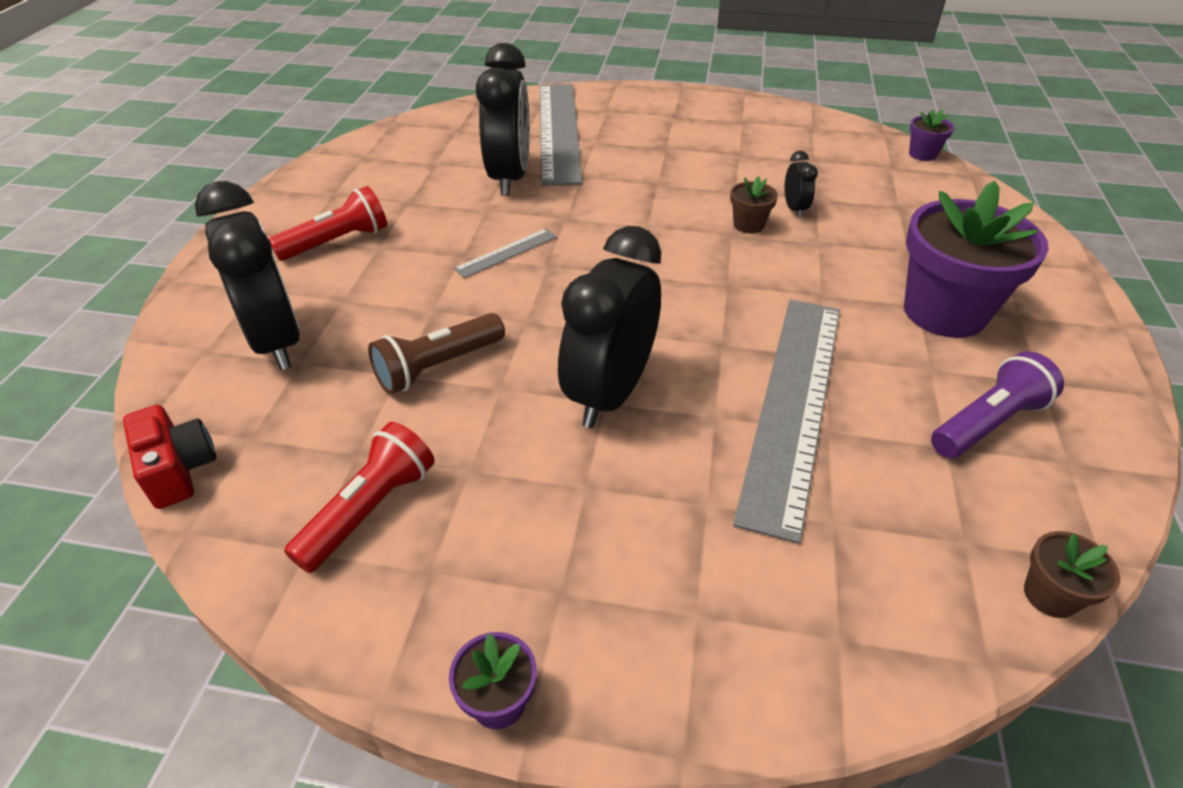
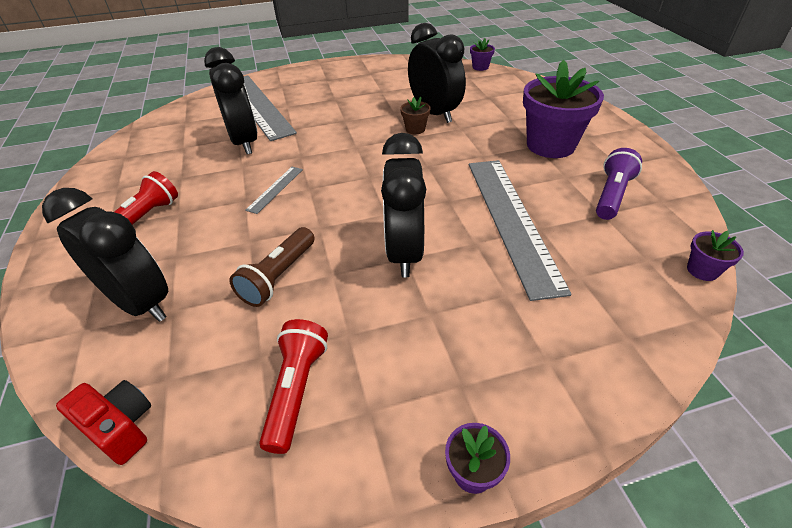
camera: 25 degrees left, 0 degrees up
black clock [785,151,818,218] -> black clock [408,23,466,123], size x2.29
brown flower pot [1024,531,1120,618] -> purple flower pot [687,230,744,281]

